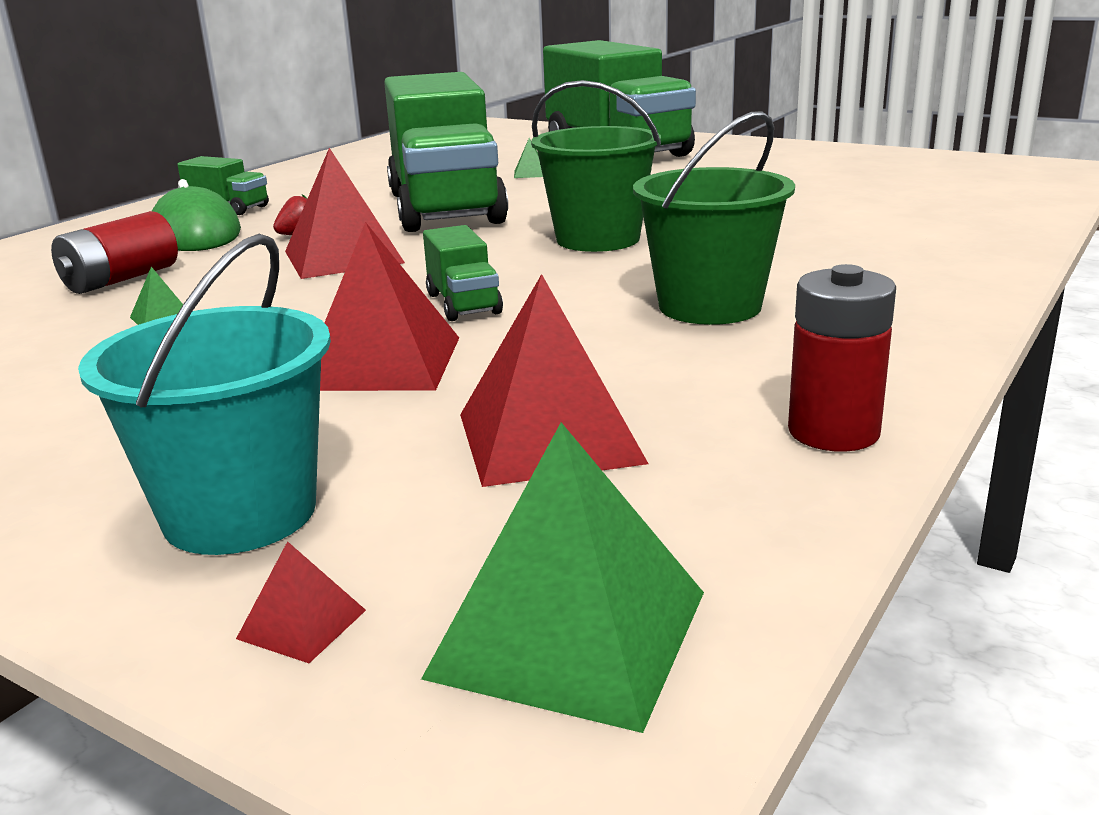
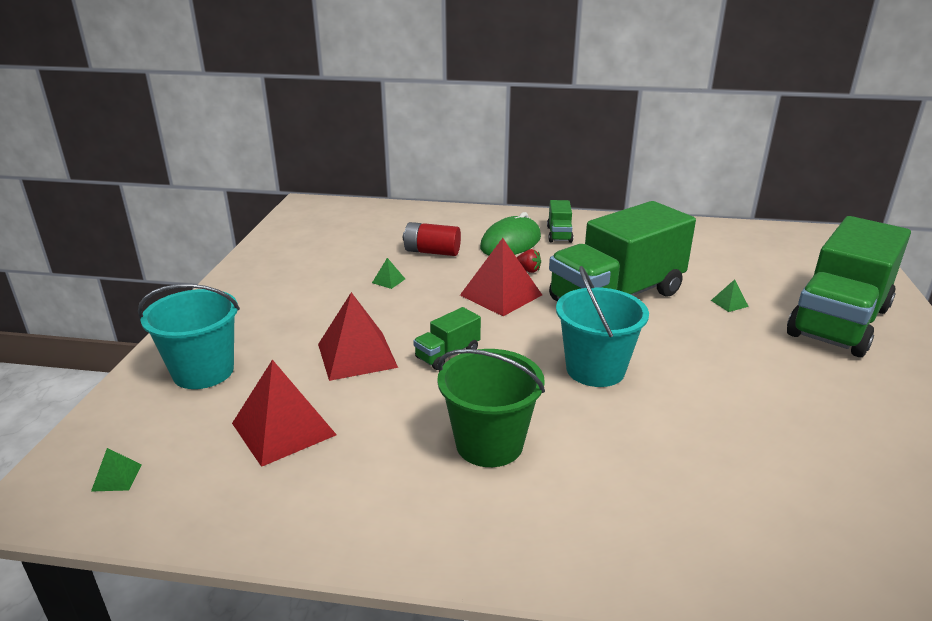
camera: 65 degrees right, 5 degrees up
red pyramid [236,541,366,663] -> none
green pyramid [421,422,704,733] -> green pyramid [91,448,142,492], size x0.43
green bucket [531,80,661,252] -> turquoise bucket [556,266,649,387]
red battery [788,264,896,452] -> none

